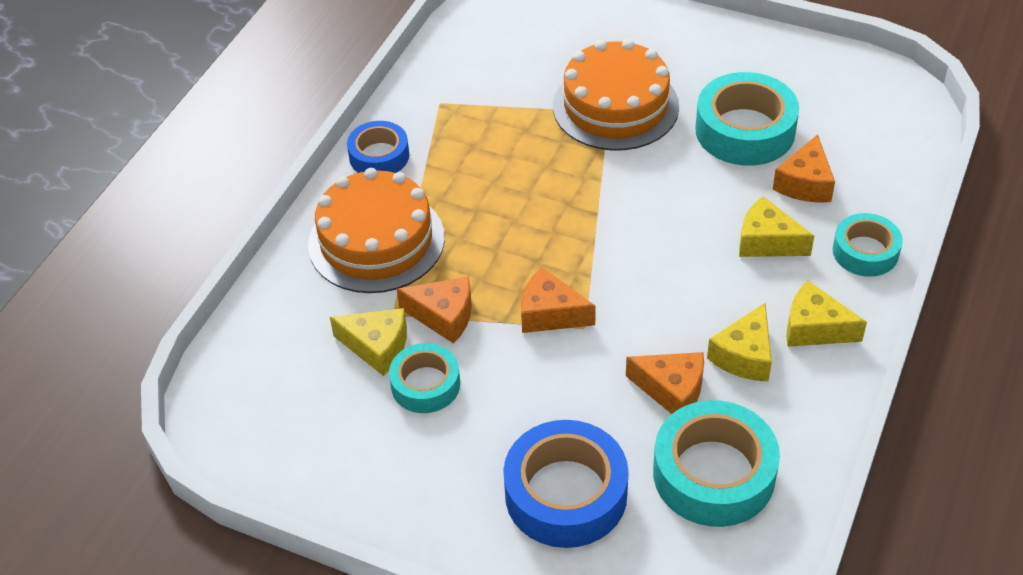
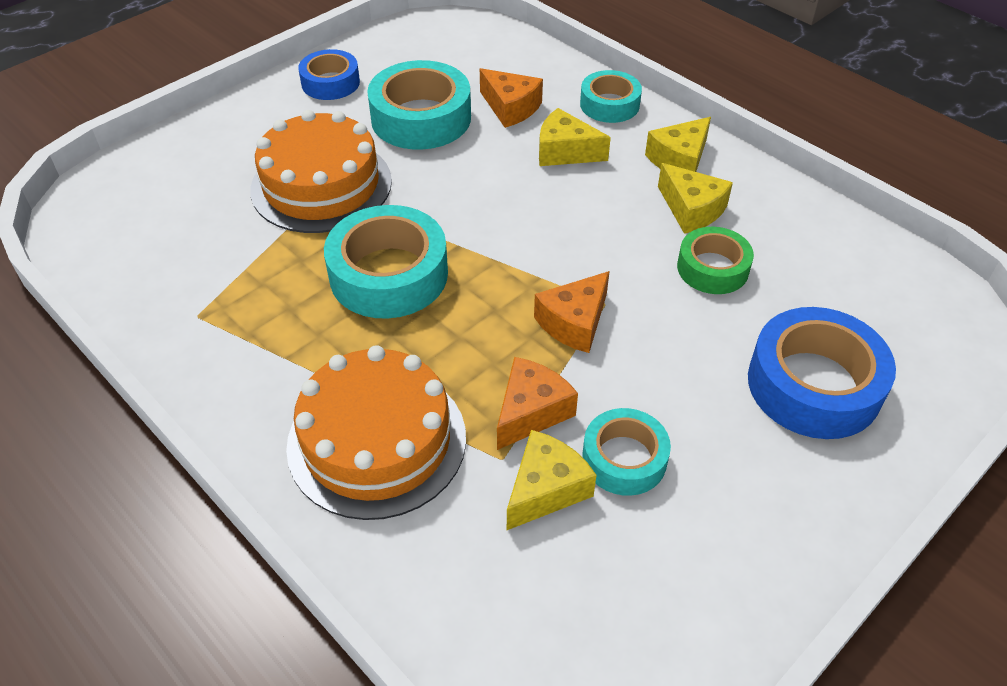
camera: 70 degrees left, 0 degrees up
blue tape [347,121,409,173] -> blue tape moved to [298,49,360,100]
orange cheese [626,352,704,414] -> green tape [677,227,754,294]
turquoise tape [653,400,780,527] -> turquoise tape moved to [324,205,448,319]
yellow cheese [739,196,814,257] -> yellow cheese turned 60 degrees clockwise [539,108,611,166]

